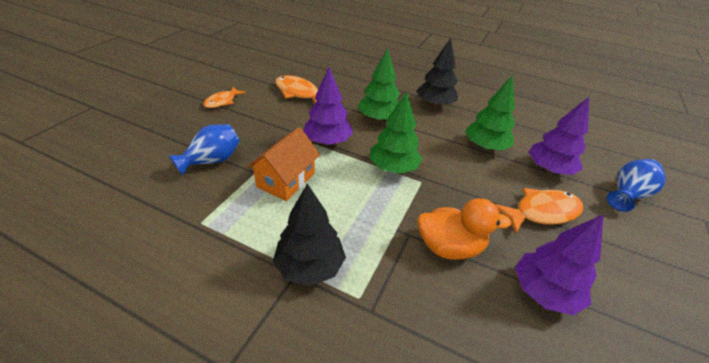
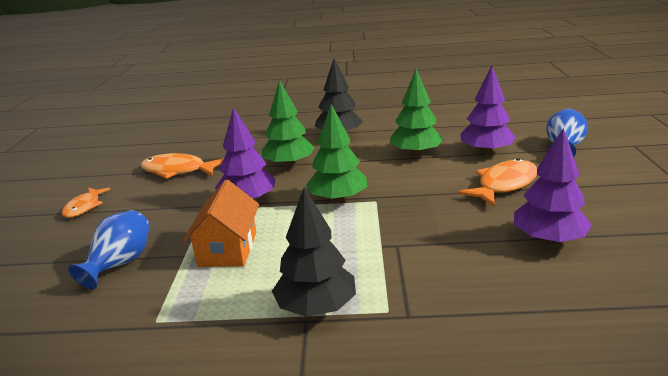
camera: 20 degrees left, 15 degrees down
orange duck [417,198,512,260] -> none

